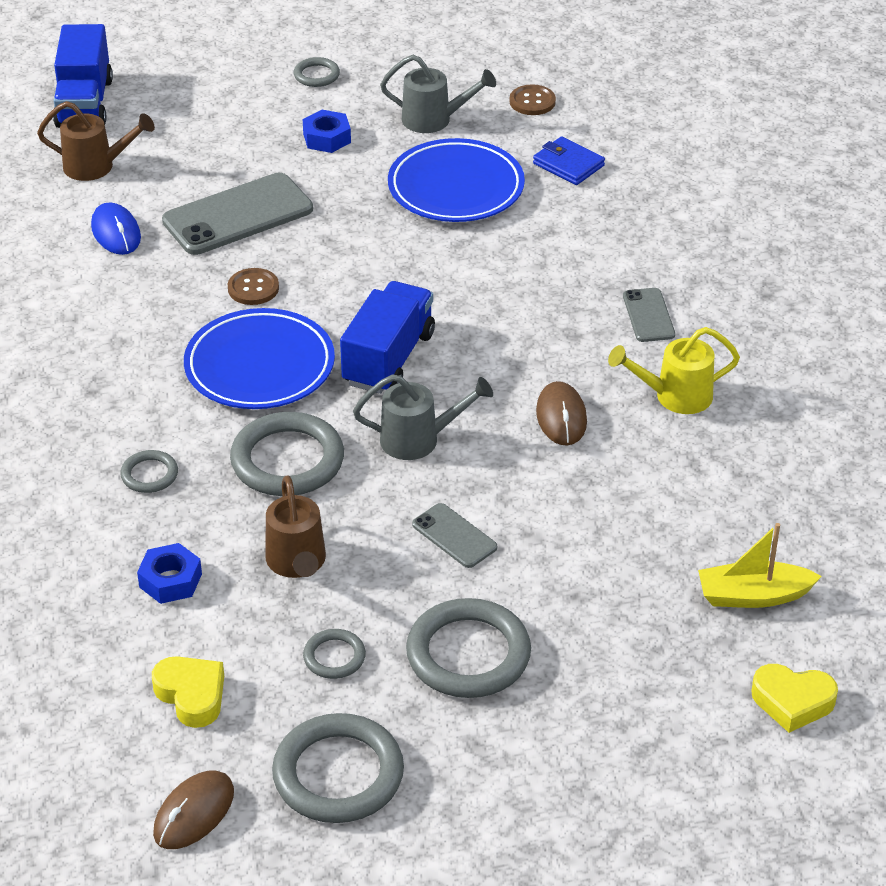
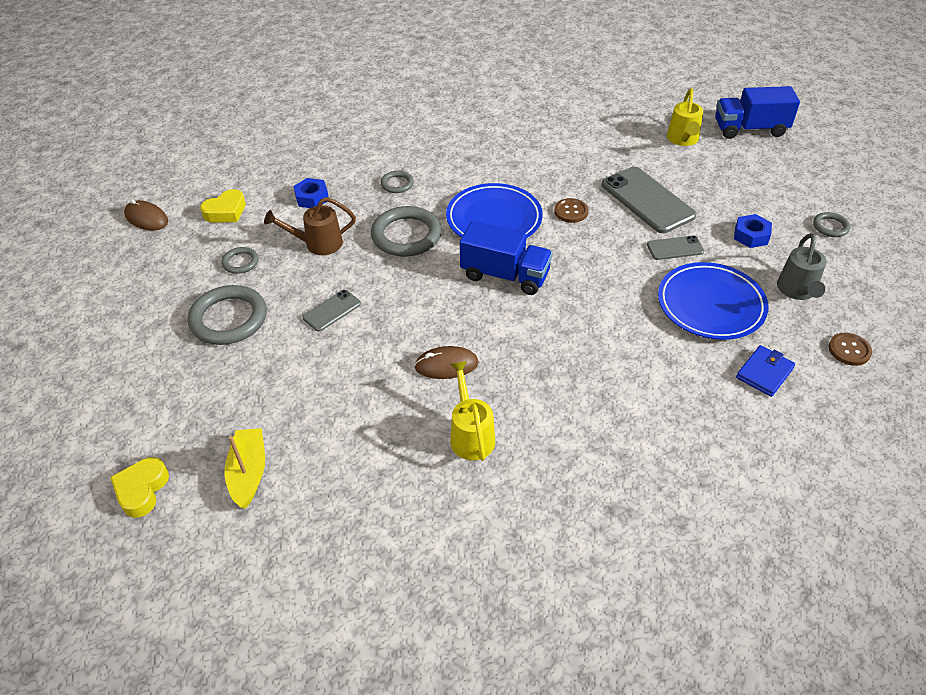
camera: 90 degrees right, 5 degrees up
brown watering can [37,101,155,181] -> yellow watering can [667,89,703,146]
blue mouse [91,202,141,255] -> none
grey ring [272,713,404,823] -> none
grey watering can [353,374,493,460] -> none
grey phone [623,288,675,342] -> grey phone moved to [647,235,704,260]

